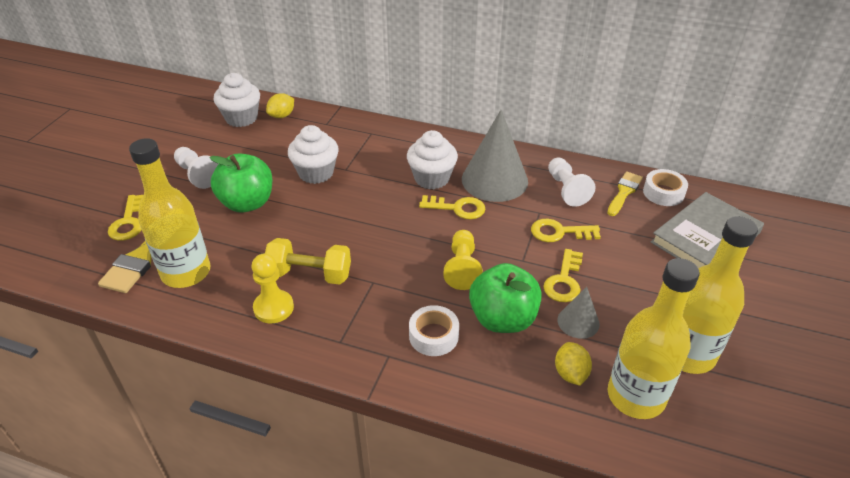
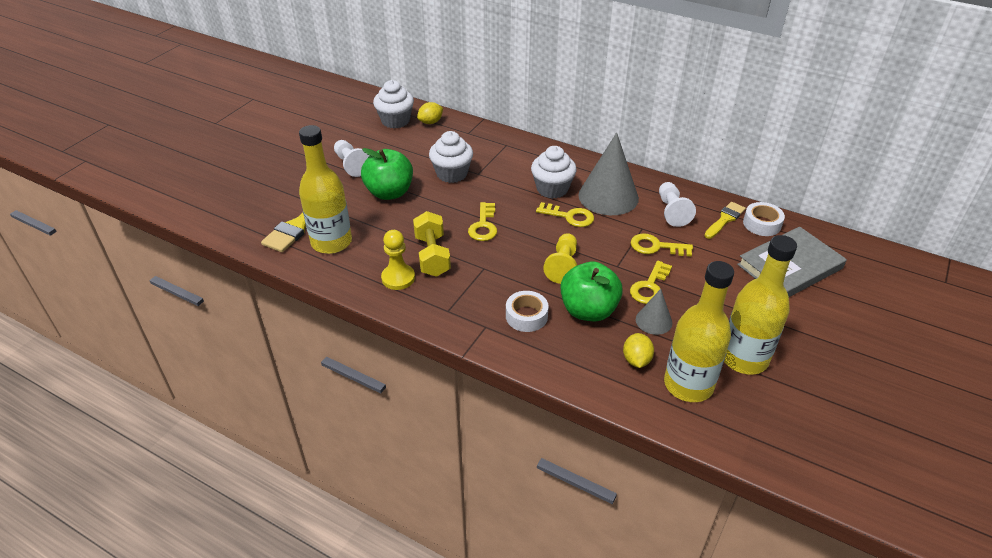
camera: 10 degrees right, 0 degrees up
yellow key [108,195,143,241] -> yellow key moved to [468,202,497,241]
yellow dumbbell [265,238,351,285] -> yellow dumbbell turned 60 degrees clockwise [413,211,451,277]

